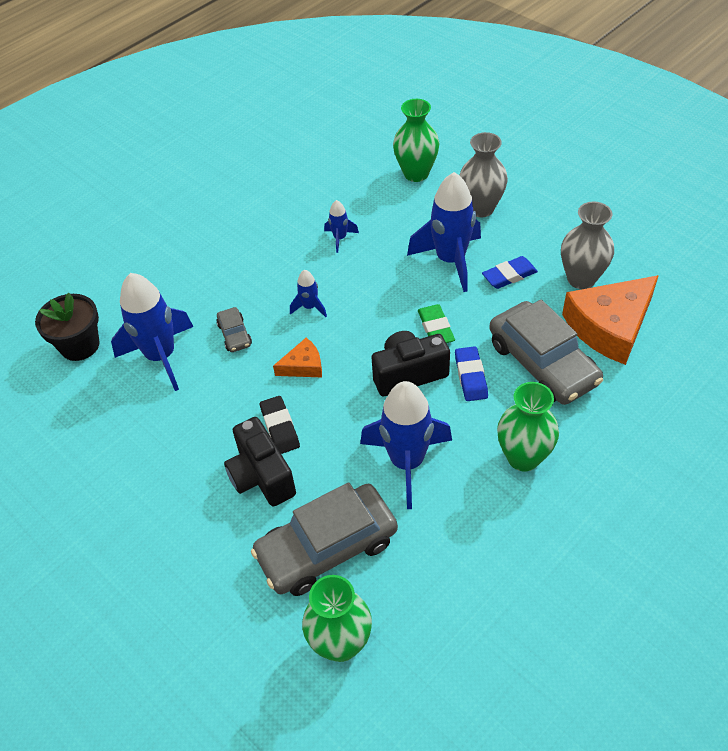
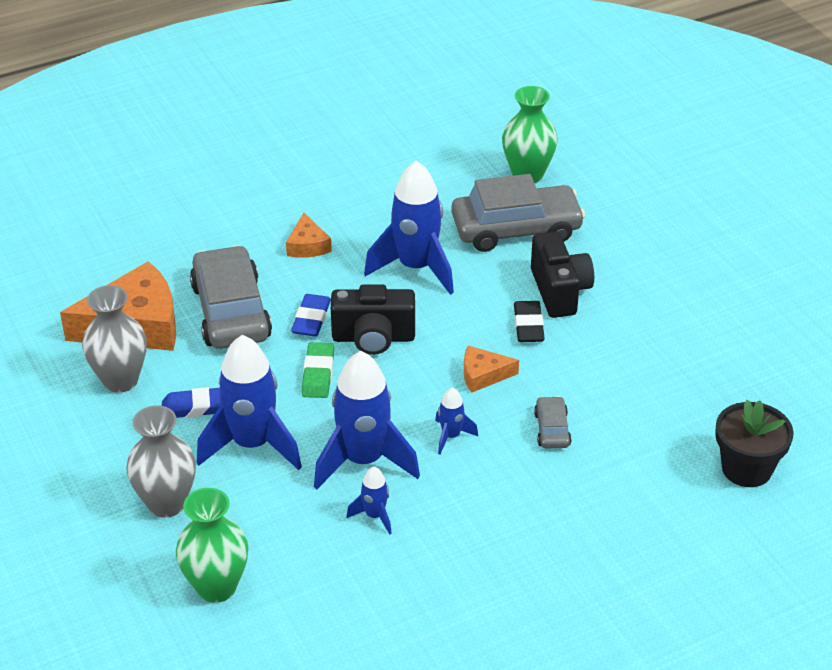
camera: 165 degrees left, 10 degrees down
blue rocket [111,273,193,391] -> blue rocket moved to [314,351,420,489]
green vase [497,382,559,471] -> orange cheese [286,213,332,258]

